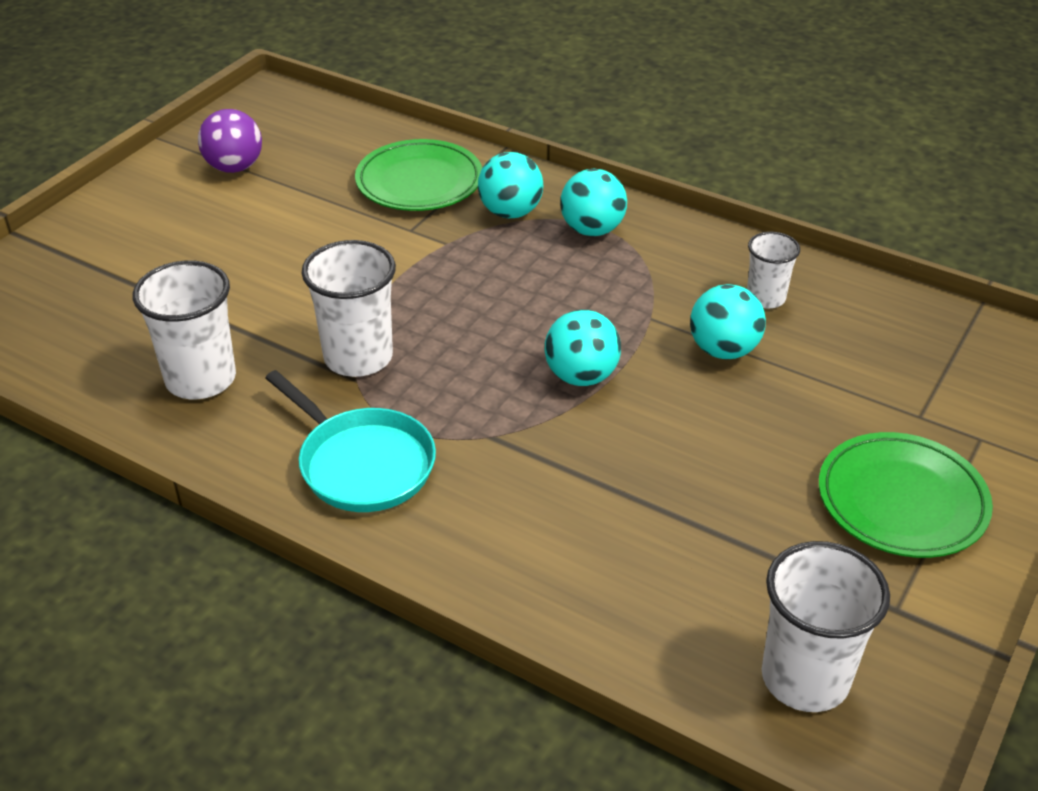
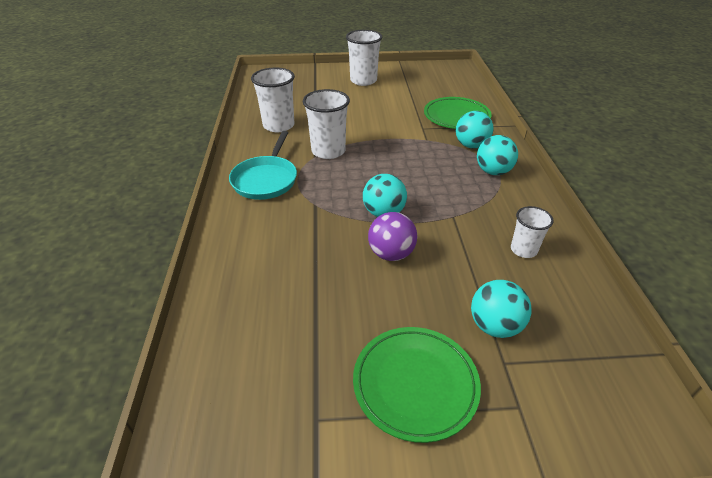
camera: 55 degrees right, 0 degrees up
purple ball [198,109,262,173] -> purple ball moved to [368,212,417,261]
turquoise ball [690,284,766,359] -> turquoise ball moved to [471,280,532,338]
white cup [762,541,890,712] -> white cup moved to [346,30,382,86]

